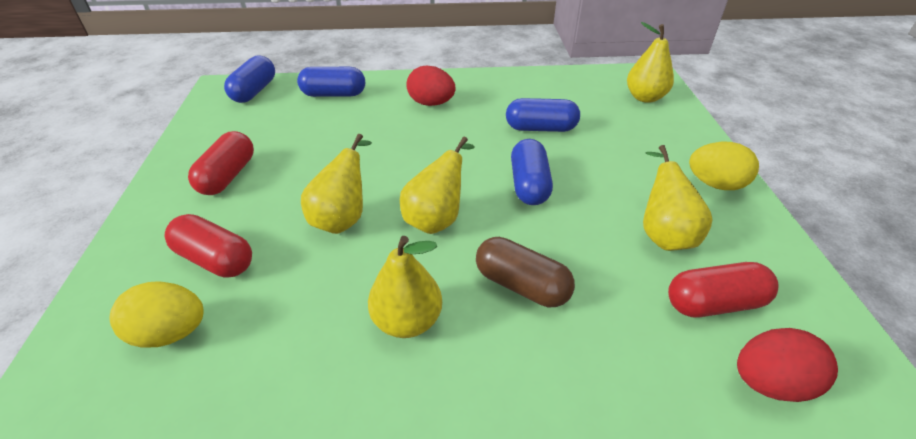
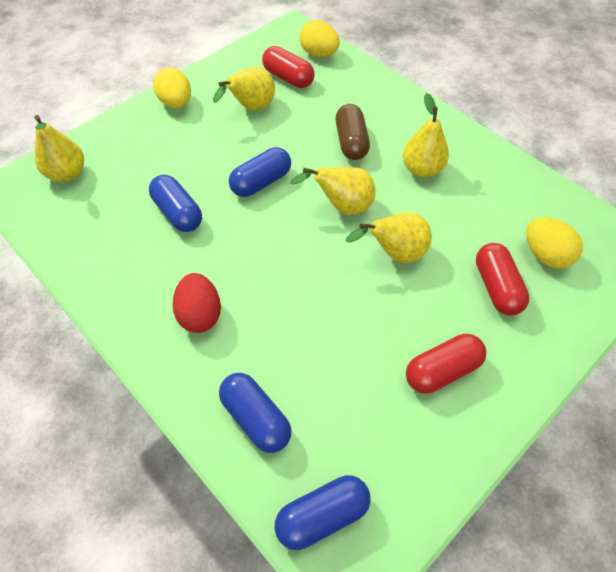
camera: 130 degrees left, 15 degrees up
red egg [737,328,838,402] -> yellow egg [299,20,340,57]

